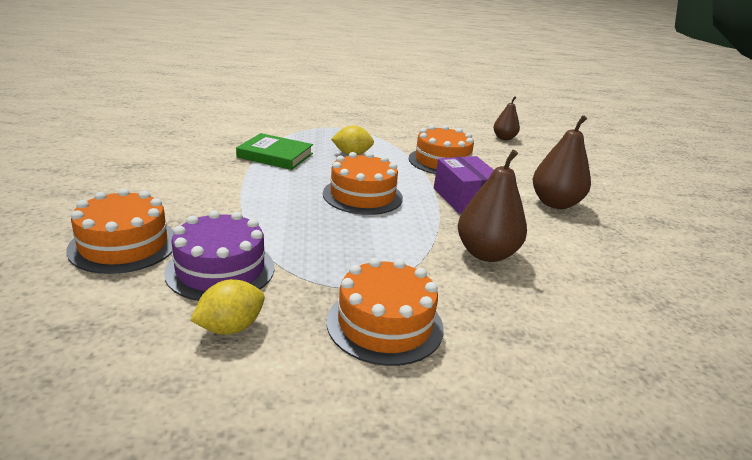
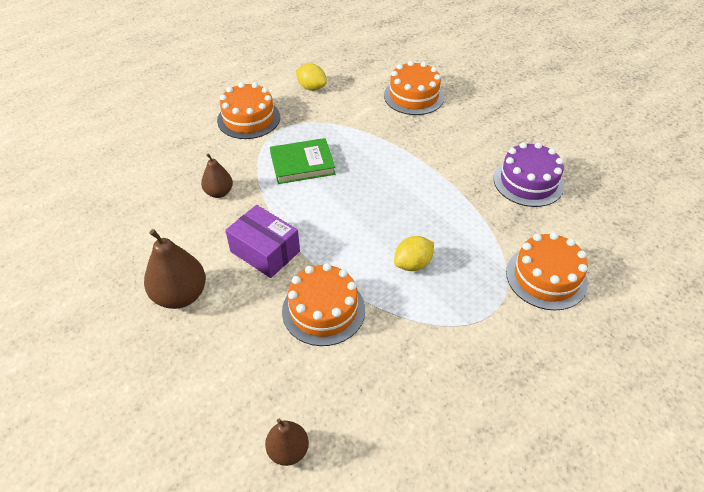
camera: 150 degrees right, 20 degrees up
purple cake [164,210,275,301] -> purple cake moved to [494,142,564,207]
yellow lemon [190,279,265,335] -> yellow lemon turned 75 degrees counterclockwise [296,63,327,91]
green book [236,133,313,170] -> green book moved to [270,138,335,184]
orange cake [323,152,403,215] -> orange cake moved to [506,232,588,310]
brown pear [458,150,527,262] -> brown pear [201,153,233,198], size x0.61

